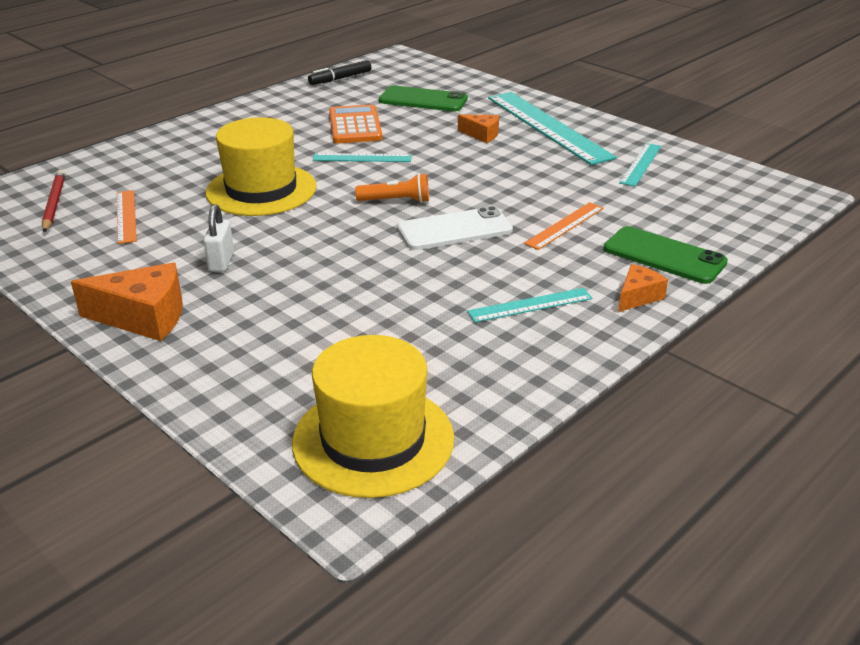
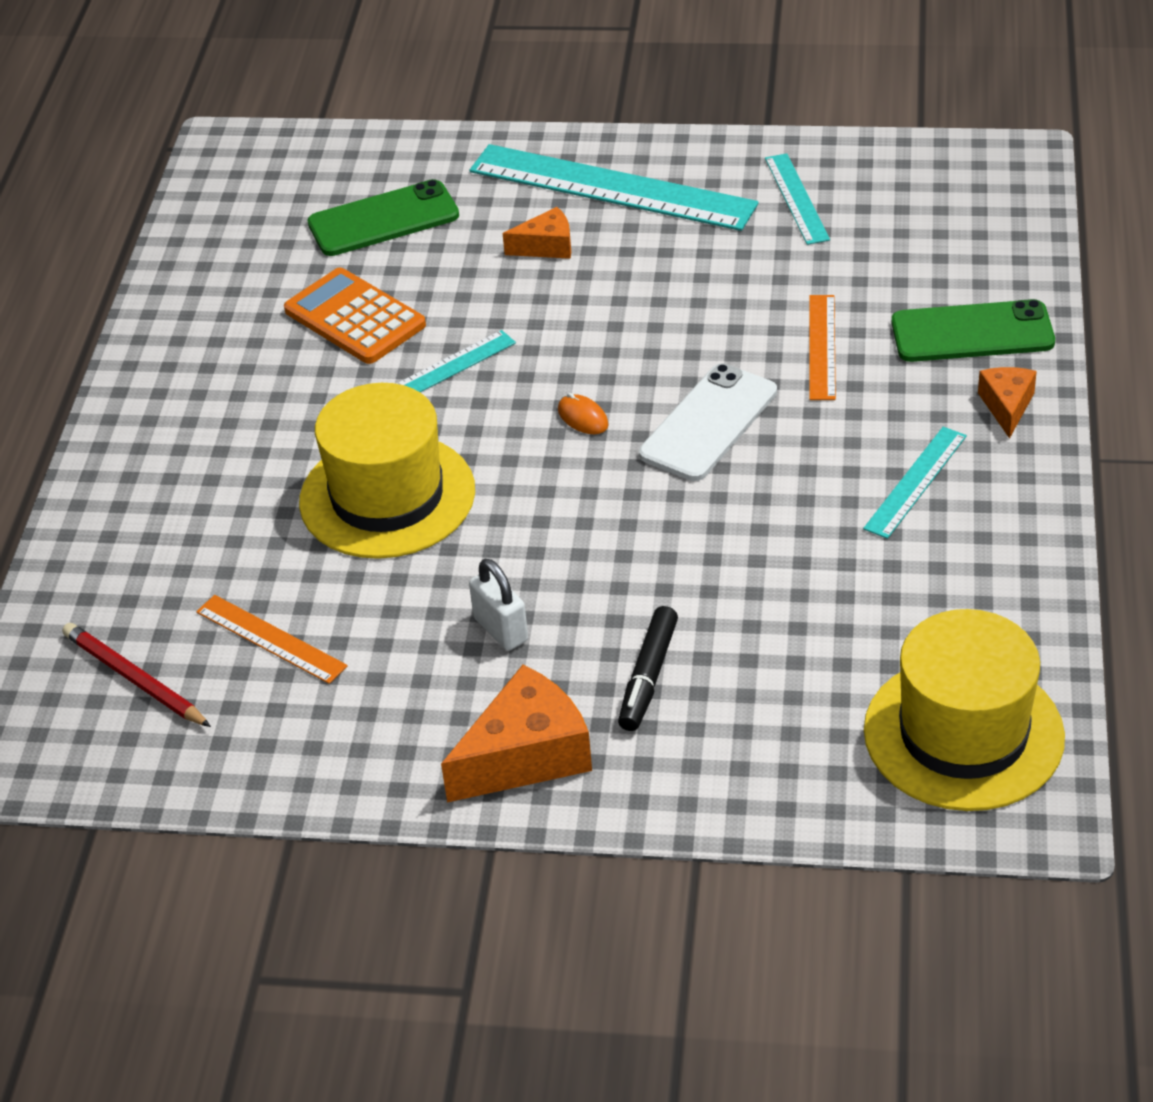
camera: 35 degrees left, 10 degrees up
black marker [308,60,371,85] -> black marker moved to [618,606,678,731]
orange flashlight [355,173,429,203] -> orange mouse [558,393,608,434]

